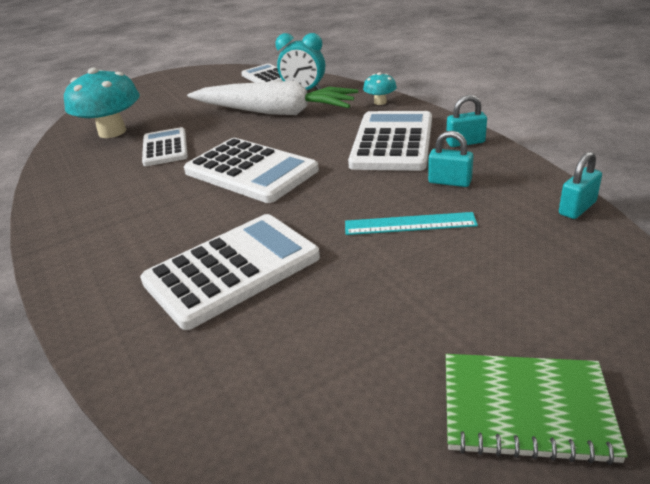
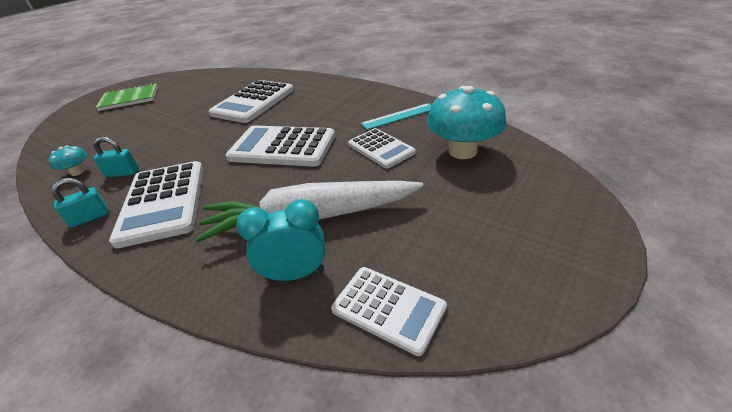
camera: 155 degrees right, 5 degrees up
turquoise ruler [345,212,478,235] -> turquoise ruler moved to [361,103,431,130]
turquoise mushroom [363,72,397,105] -> turquoise mushroom moved to [48,145,87,176]
turquoise padlock [559,152,602,219] -> none

